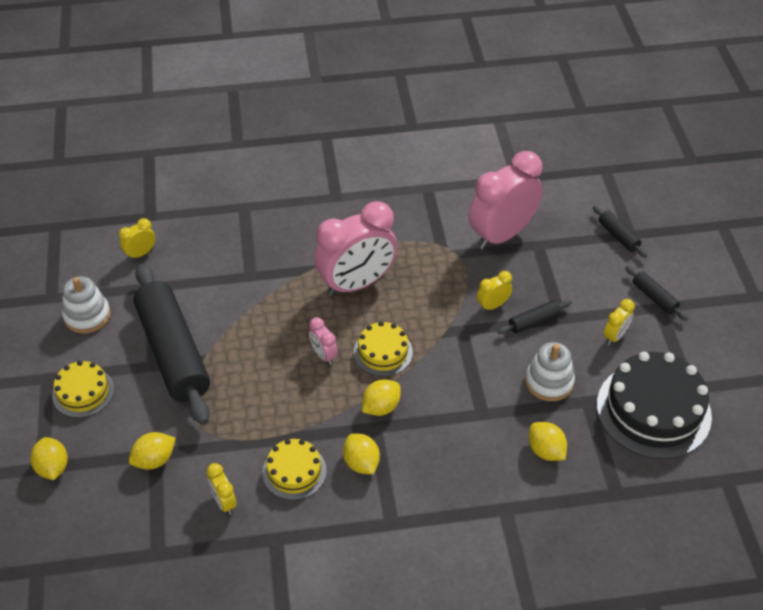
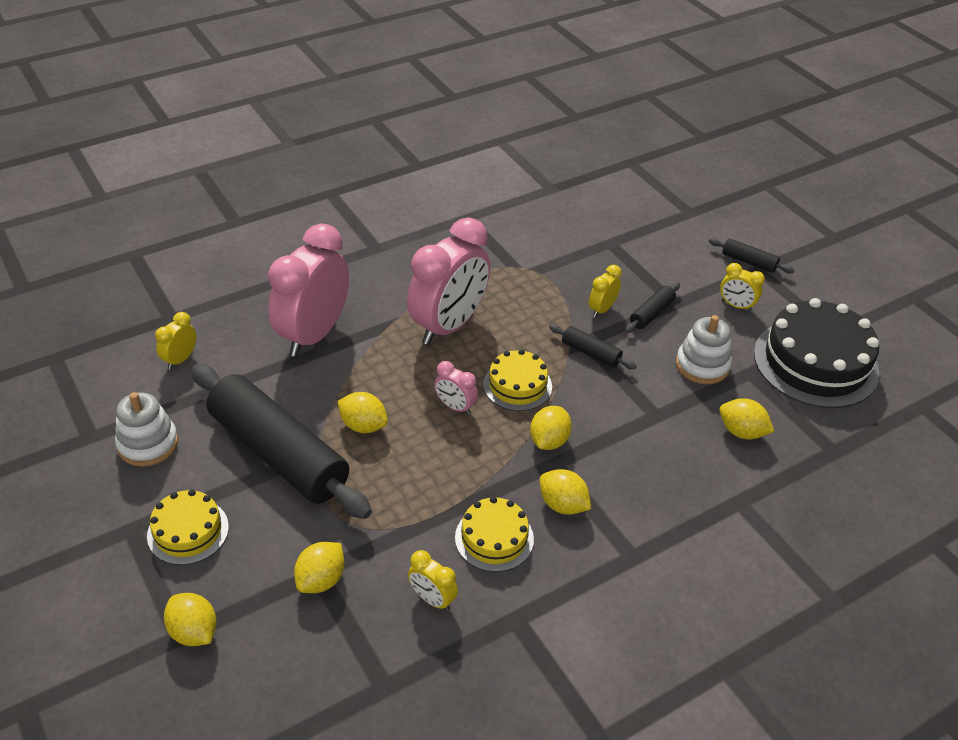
camera: 25 degrees left, 5 degrees down
pink clock [469,151,543,249] -> pink clock moved to [268,223,349,357]
black rolling pin [593,206,648,258] -> black rolling pin moved to [549,324,637,369]
yellow clock [604,299,635,345] -> yellow clock turned 105 degrees clockwise [720,263,765,312]
none -> yellow lemon [337,392,388,433]

